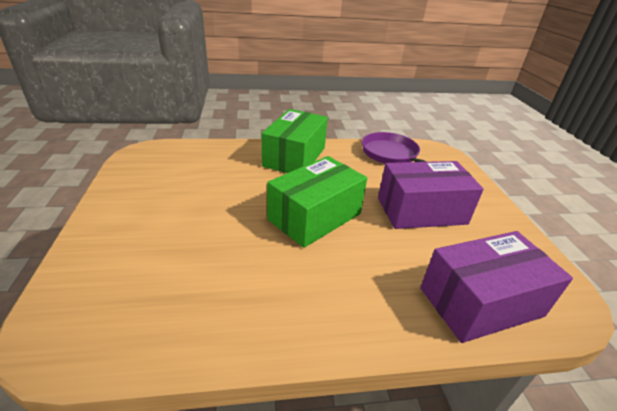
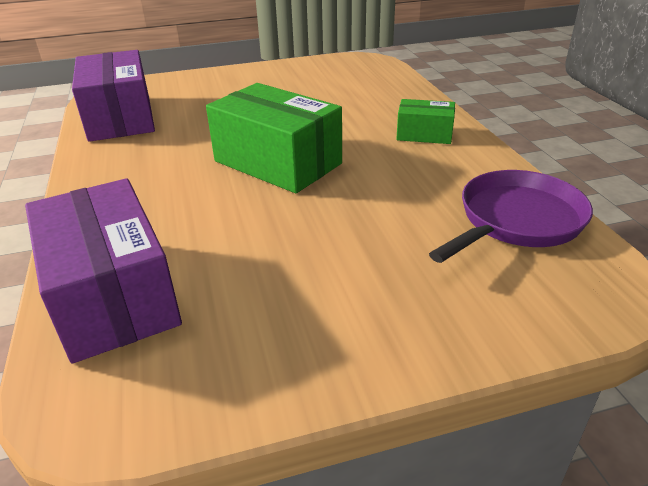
camera: 85 degrees right, 0 degrees up
green box [262,109,328,173] -> green box [396,99,455,144], size x0.52
purple box [378,161,484,229] -> purple box moved to [72,50,155,142]

